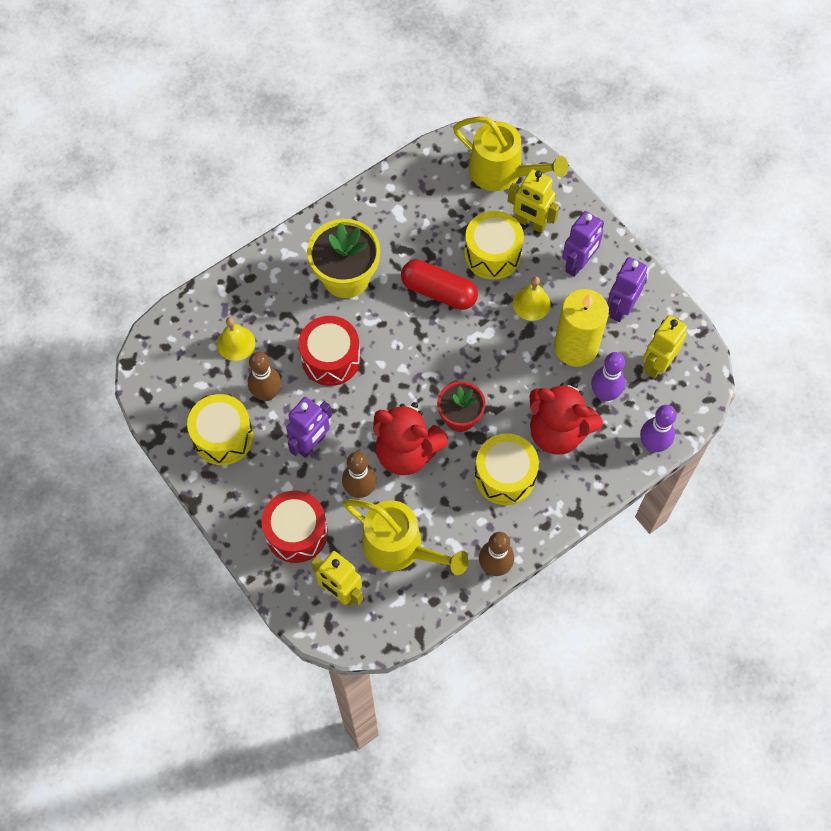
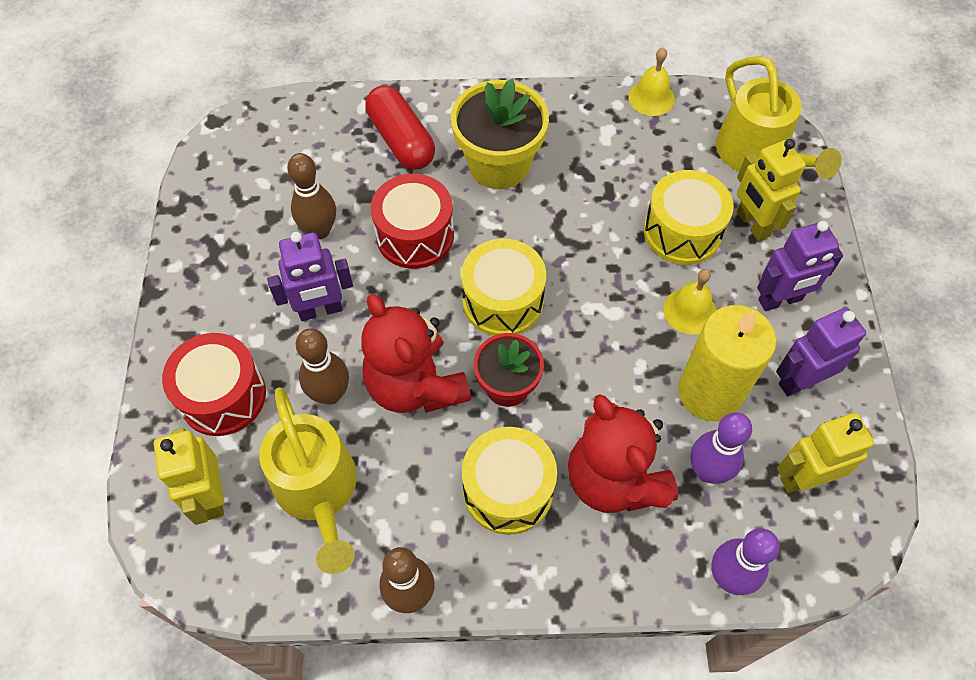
camera: 35 degrees right, 5 degrees down
yellow drum [187,394,254,465] -> yellow drum moved to [461,239,546,336]
yellow bell [217,317,255,361] -> yellow bell moved to [628,47,675,116]
red capsule [401,260,478,310] -> red capsule moved to [365,85,435,170]

